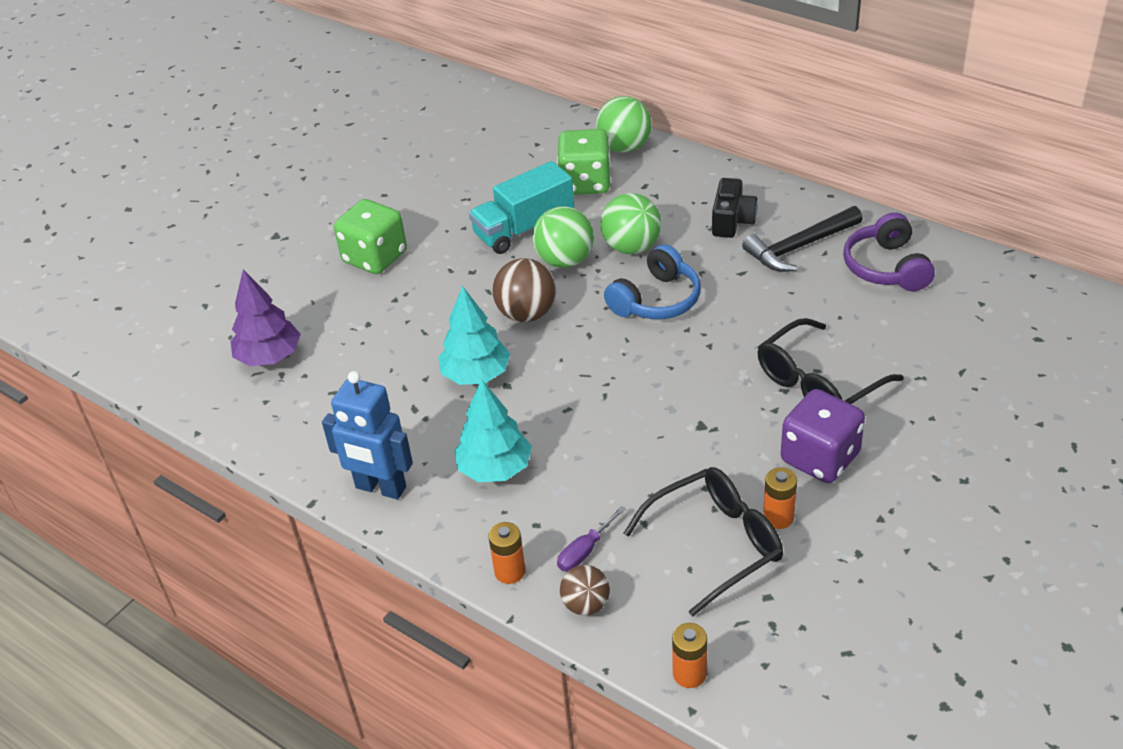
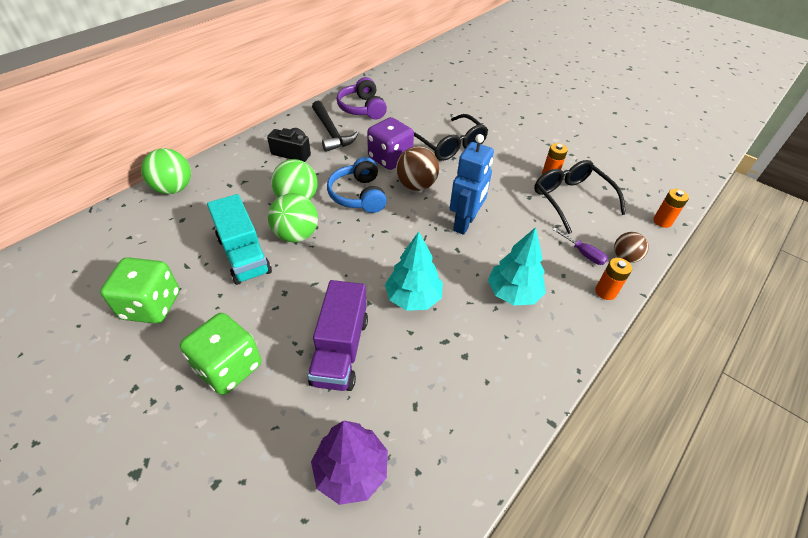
camera: 90 degrees left, 5 degrees up
blue robot [322,371,413,499] -> blue robot moved to [450,134,494,235]
brown ball [492,258,556,322] -> brown ball moved to [396,146,439,191]
green dice [557,129,611,195] -> green dice moved to [100,257,180,324]
blue headphones [604,244,701,319] -> blue headphones turned 150 degrees counterclockwise [327,157,387,213]
purple dice [781,389,865,483] -> purple dice moved to [367,117,414,170]
purple headphones [843,213,935,291] -> purple headphones turned 75 degrees clockwise [337,77,387,119]
none -> purple truck [307,280,368,391]

